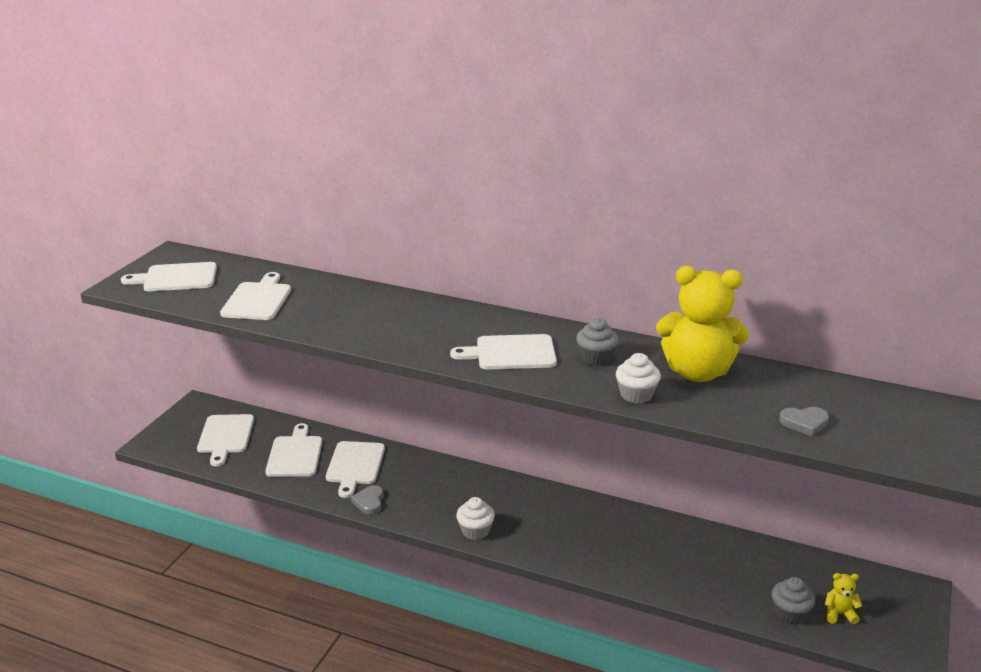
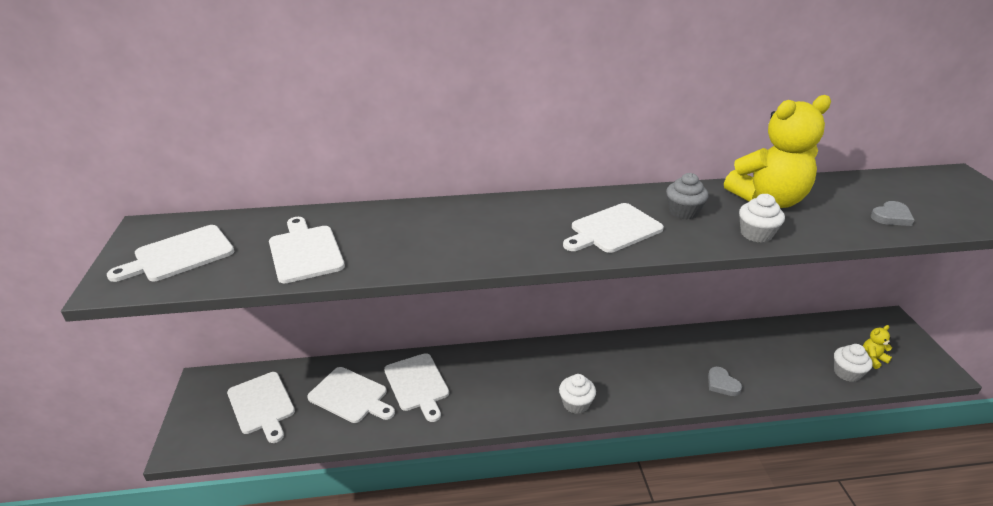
camera: 30 degrees left, 5 degrees up
white cutting board [265,423,323,477] -> white cutting board turned 150 degrees clockwise [307,367,395,423]
grey heart [351,485,384,515] -> grey heart moved to [708,367,742,396]
grey cupcake [772,577,815,624] -> white cupcake [834,344,873,382]

